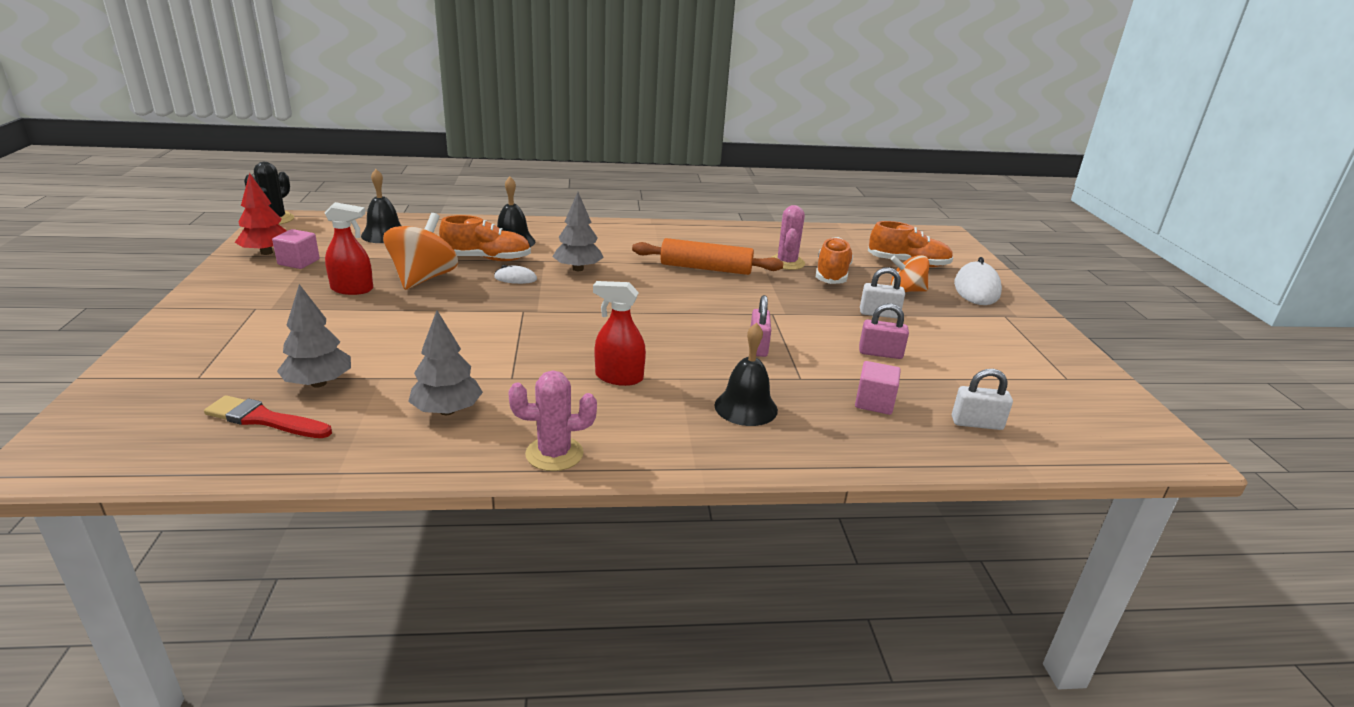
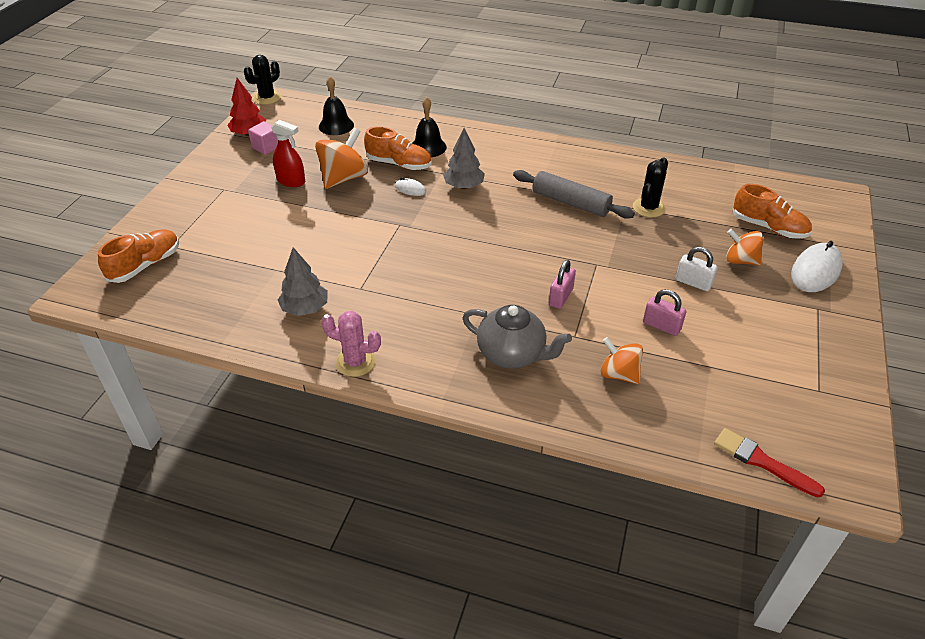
camera: 25 degrees right, 15 degrees up
red brush [204,395,332,438] -> red brush moved to [714,428,825,498]
grey tree [277,284,351,388] -> none
red spray bottle [593,281,646,386] -> none
orange rolling pin [632,238,784,275] -> grey rolling pin [513,170,635,219]
black bell [714,323,778,426] -> grey teapot [462,305,572,369]
pink cactus [771,205,805,270] -> black cactus [633,157,668,217]
orange shoe [816,237,853,284] -> orange shoe moved to [98,229,179,283]
pink cube [855,361,901,415] -> orange spinning top [600,337,643,384]
white padlock [952,369,1013,430] -> none

